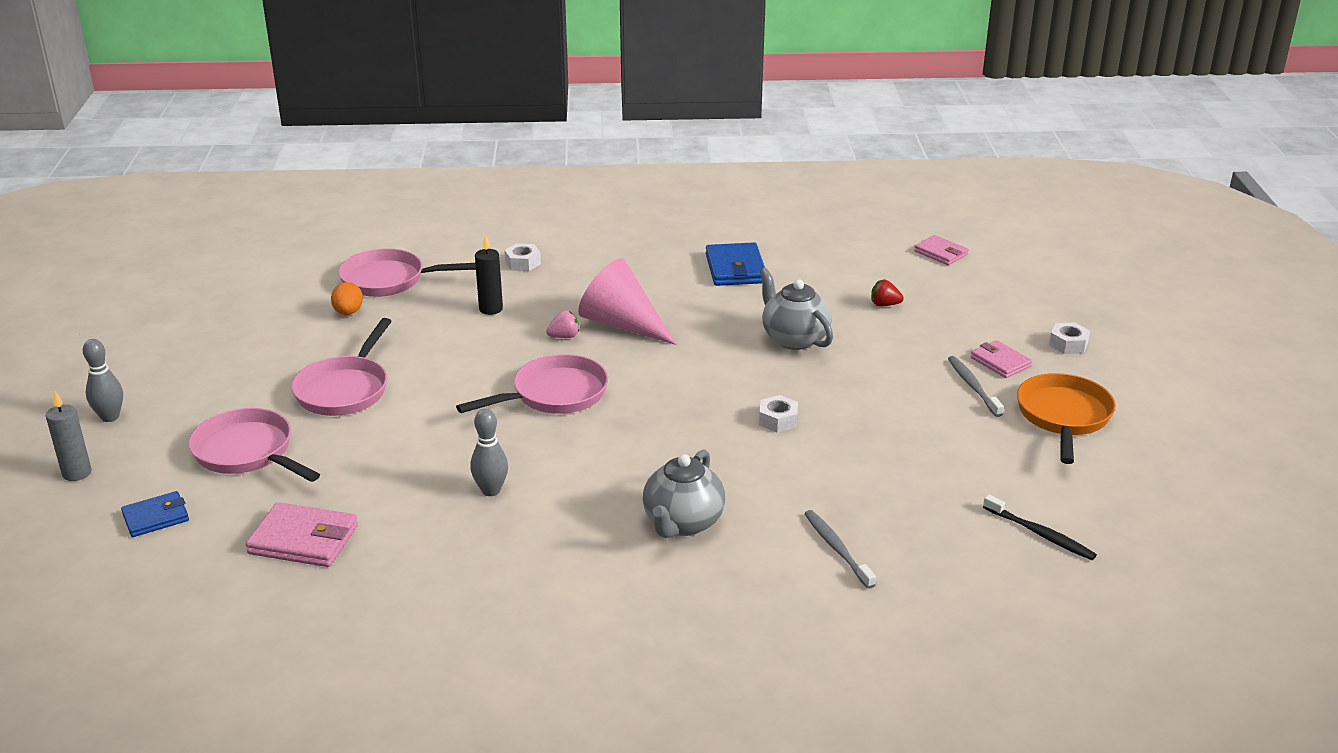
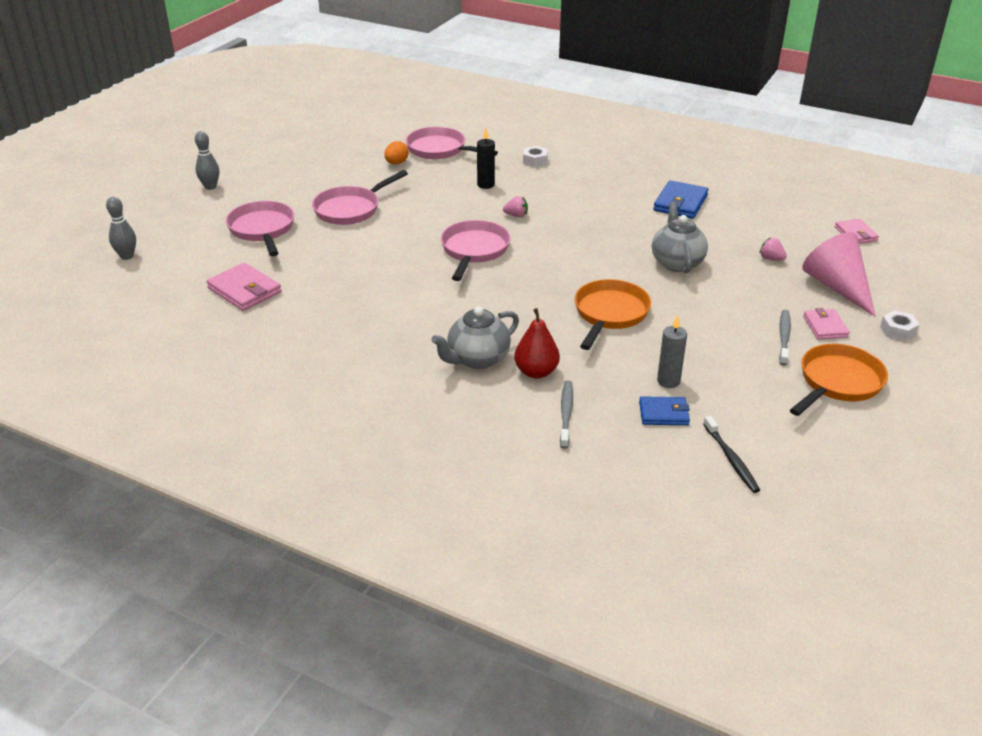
camera: 30 degrees right, 5 degrees up
grey candle [46,391,92,481] -> grey candle moved to [657,315,687,388]
blue wallet [121,491,189,537] -> blue wallet moved to [639,396,690,425]
pink pan [456,354,608,414] -> pink pan turned 75 degrees counterclockwise [441,220,511,281]
grey bowling pin [470,409,508,496] -> grey bowling pin moved to [106,197,136,260]
pink cone [578,259,677,345] -> pink cone moved to [803,232,876,317]
white nut [759,395,798,433] -> orange pan [574,279,651,350]
red strawberry [871,279,904,306] -> pink strawberry [760,237,787,261]
none -> red pear [514,308,560,379]

